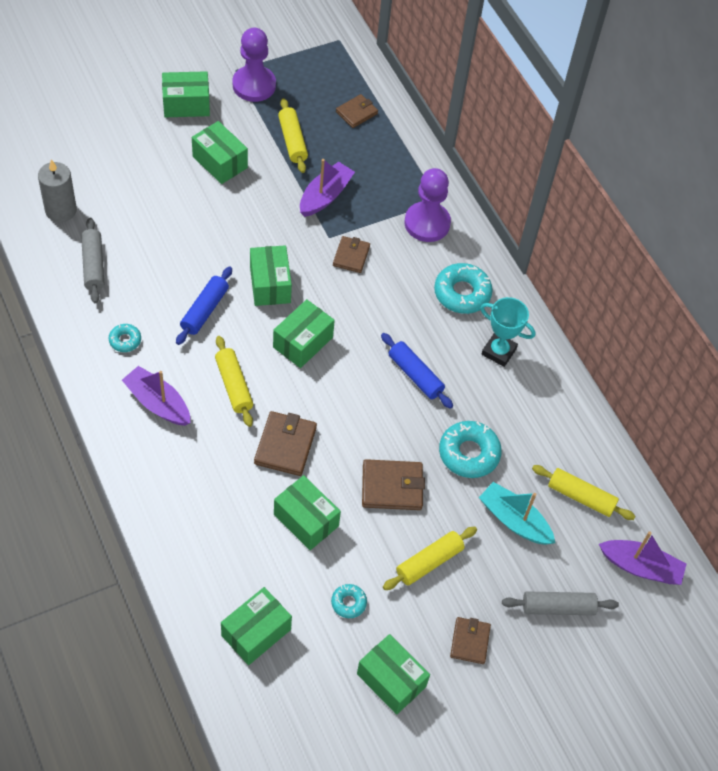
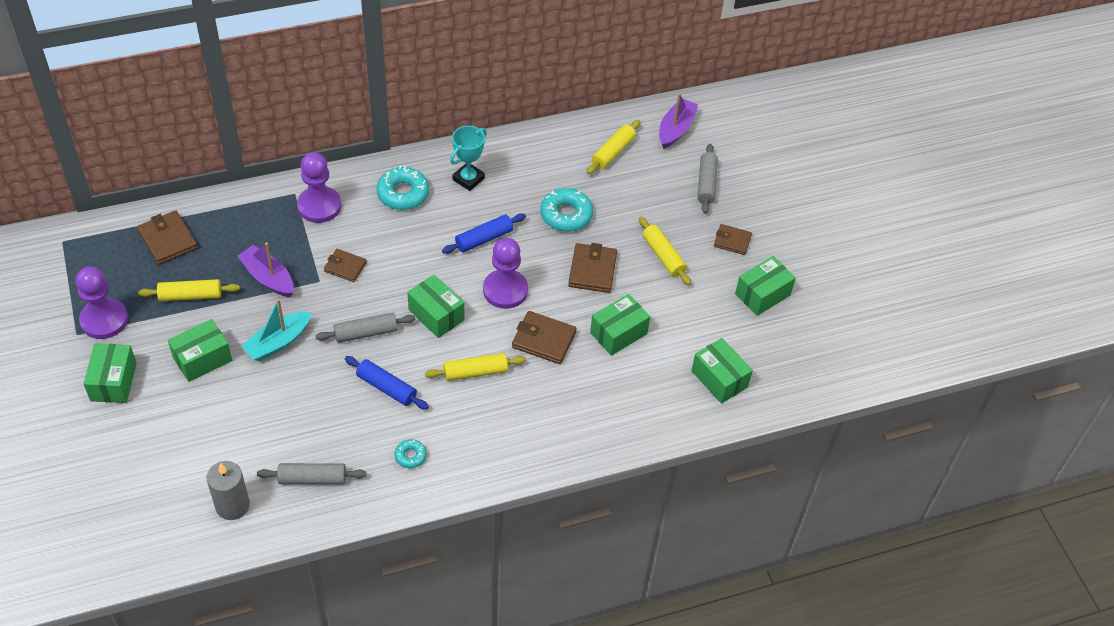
camera: 80 degrees left, 5 degrees down
purple boat [122,366,190,426] -> none
green box [250,245,292,306] -> grey rolling pin [315,313,415,343]
turquoise donut [331,584,367,618] -> none
brown wallet [336,94,378,128] -> brown wallet [137,210,198,265], size x1.52
turquoise boat [479,482,555,545] -> turquoise boat moved to [241,299,311,361]
none -> purple pawn [483,238,528,309]

